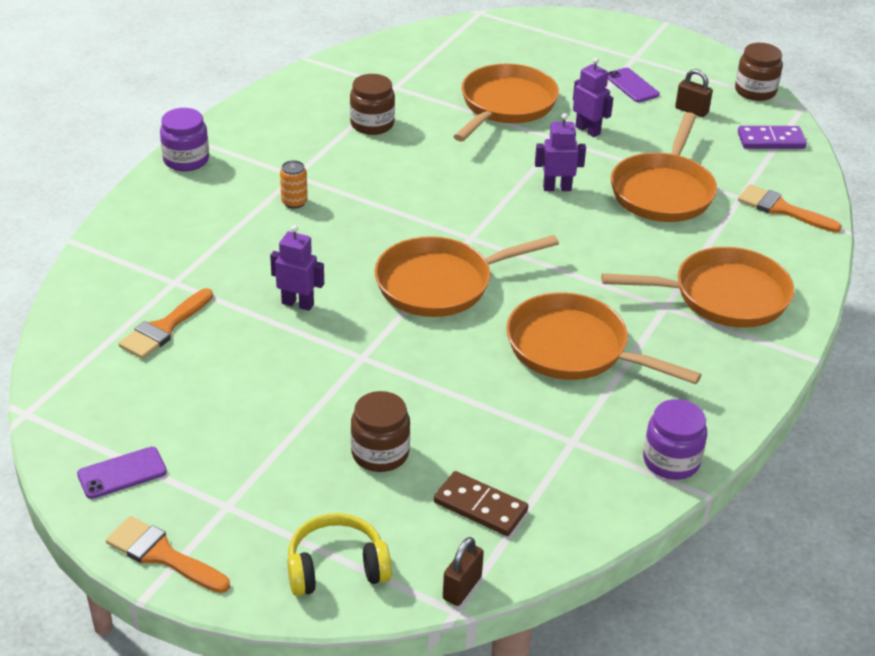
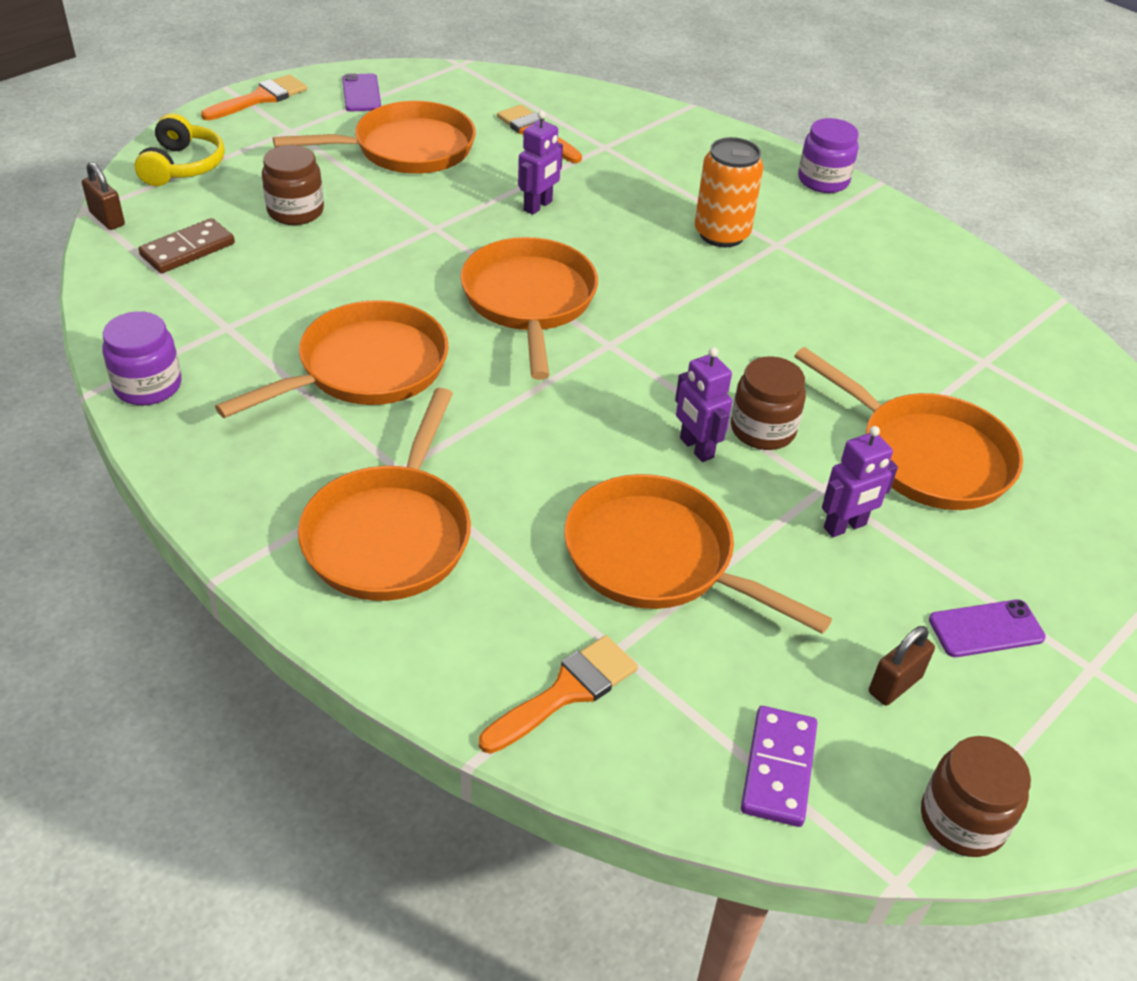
camera: 105 degrees right, 5 degrees up
orange can [280,160,308,209] -> orange can [695,137,764,247], size x1.85
brown jar [350,74,395,135] -> brown jar moved to [731,356,806,450]
purple robot [535,113,586,191] -> purple robot turned 135 degrees clockwise [675,347,733,462]
none -> orange pan [273,101,476,174]

